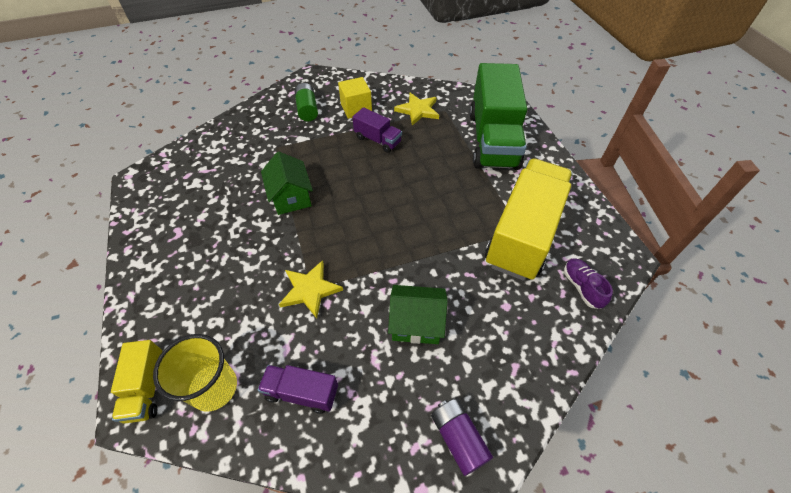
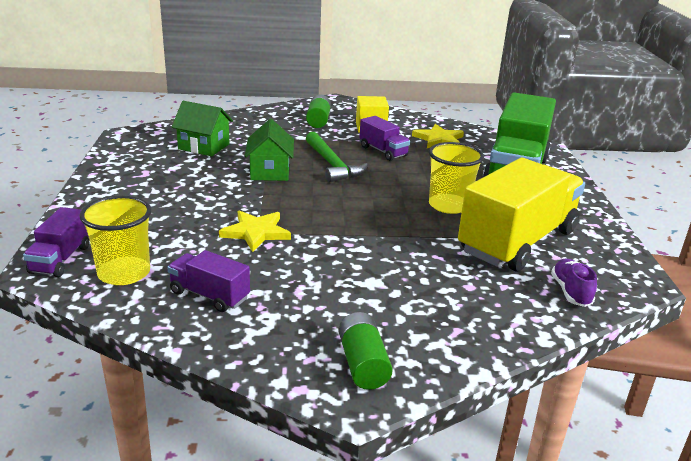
camera: 15 degrees right, 25 degrees down
yellow truck [111,340,162,424] -> purple truck [23,207,89,277]
green house [388,285,447,344] -> green house moved to [172,101,233,156]
purple battery [431,398,493,476] -> green battery [338,312,393,390]
none -> green hammer [306,132,368,183]
none -> yellow cup [429,142,484,214]

